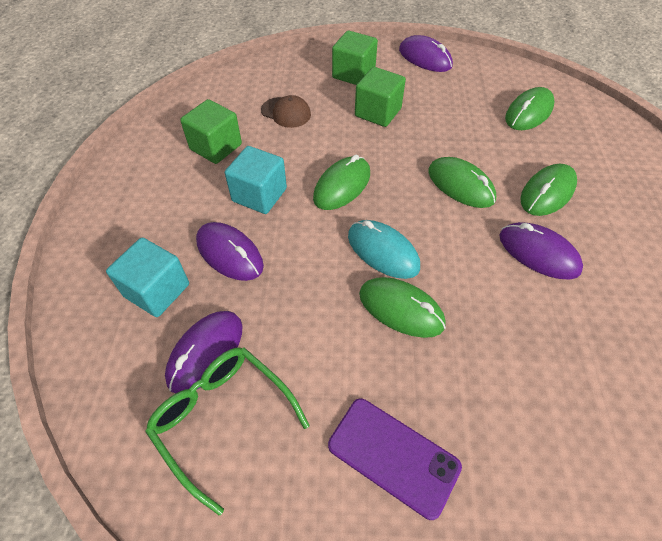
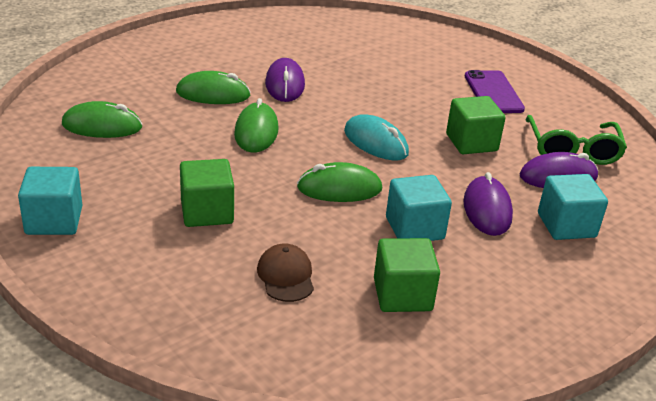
camera: 135 degrees left, 20 degrees down
green cube [332,31,378,85] -> green cube moved to [446,96,506,154]
turquoise mouse [348,220,420,279] -> turquoise mouse turned 45 degrees counterclockwise [344,114,409,160]
green mouse [359,277,446,338] -> none
purple mouse [399,35,453,72] -> turquoise cube [18,167,82,235]

